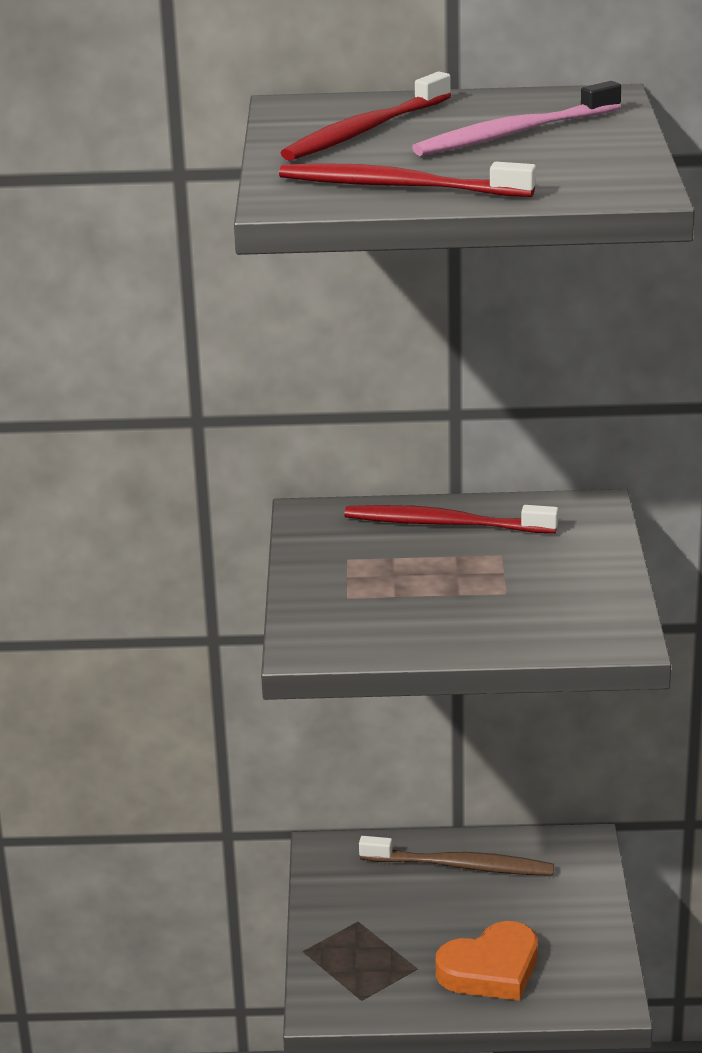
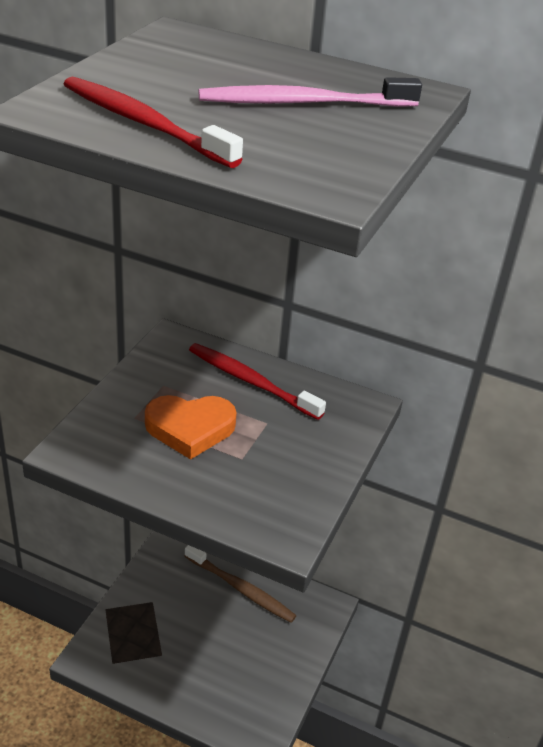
camera: 20 degrees right, 10 degrees up
red toothbrush [281,72,451,161] -> none
orange heart [436,921,538,1001] -> orange heart moved to [145,395,237,460]

